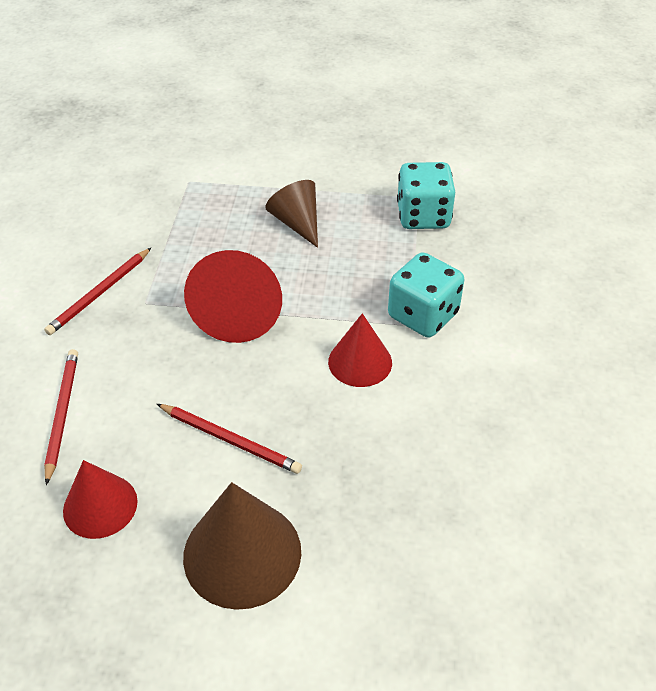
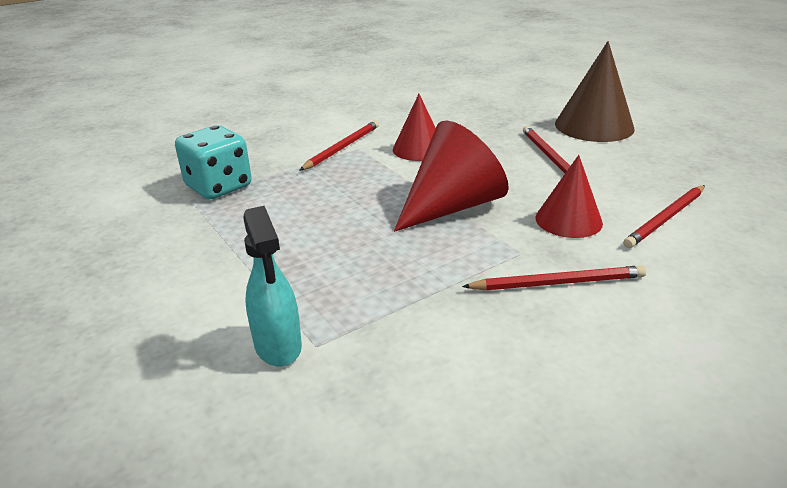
camera: 130 degrees left, 15 degrees down
red cone [63,460,138,539] -> red cone moved to [535,155,603,238]
brown cone [265,180,318,248] -> none
turquoise dice [388,252,464,338] -> red pencil [299,120,379,171]
none -> turquoise spray bottle [243,206,302,367]

